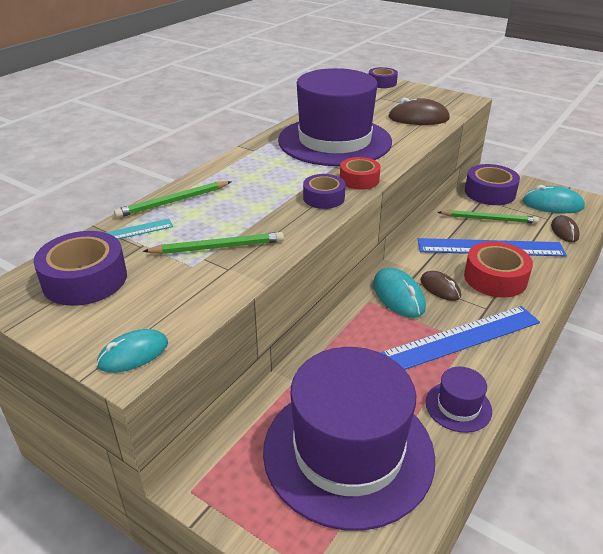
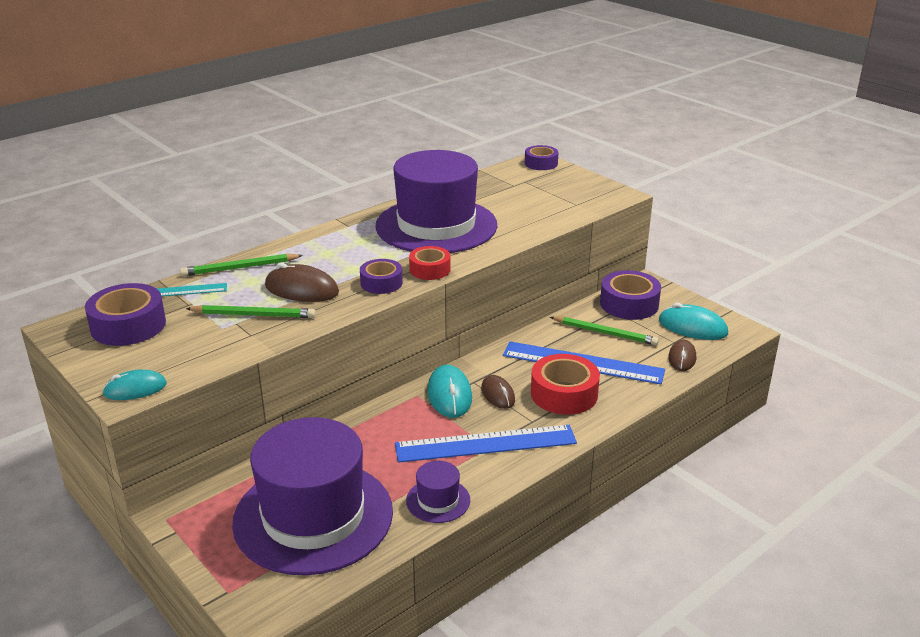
camera: 15 degrees right, 5 degrees down
brown mouse [388,98,450,125] -> brown mouse moved to [265,263,339,302]

